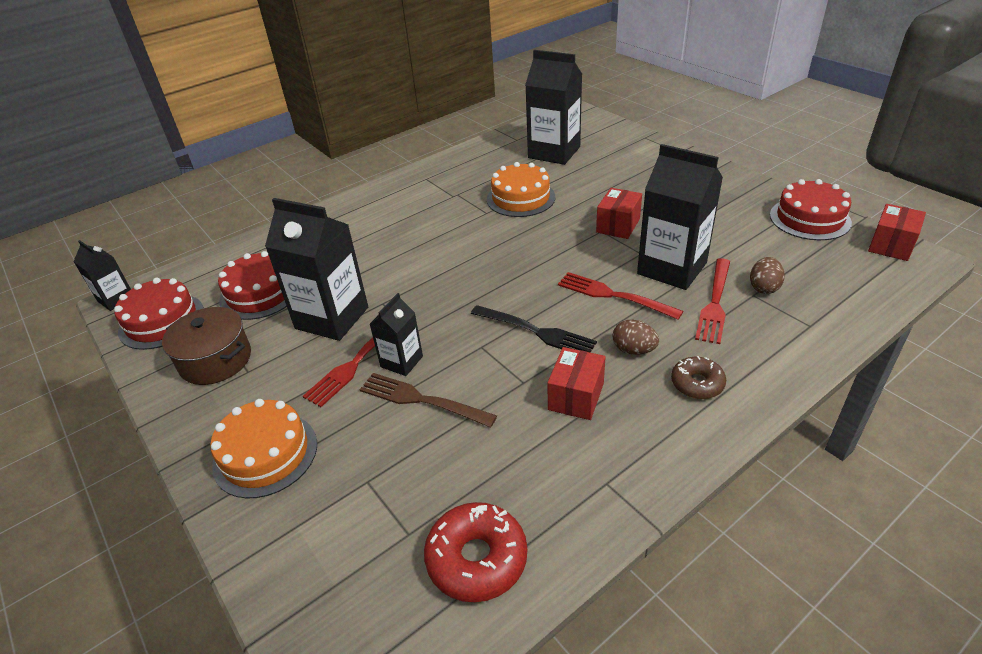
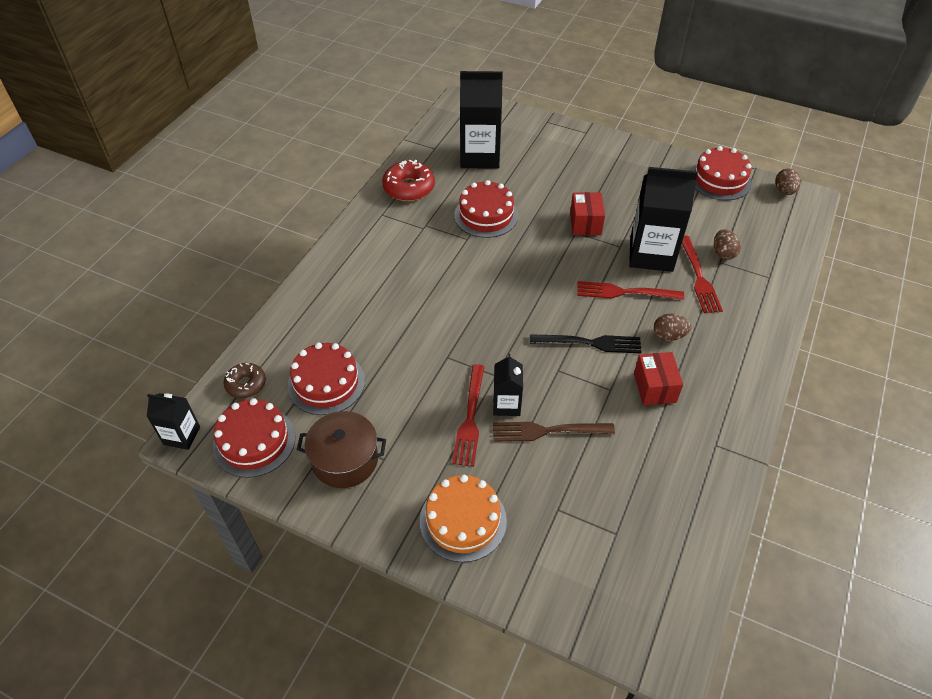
camera: 30 degrees left, 10 degrees up
black carton [265,198,368,341] -> none
red donut [424,502,527,602] -> red donut moved to [382,160,435,201]
orange cake [487,162,555,217] -> red cake [454,180,518,238]
brown donut [671,356,726,399] -> brown donut moved to [224,363,266,398]
red box [868,204,926,261] -> brown egg [775,169,801,195]

